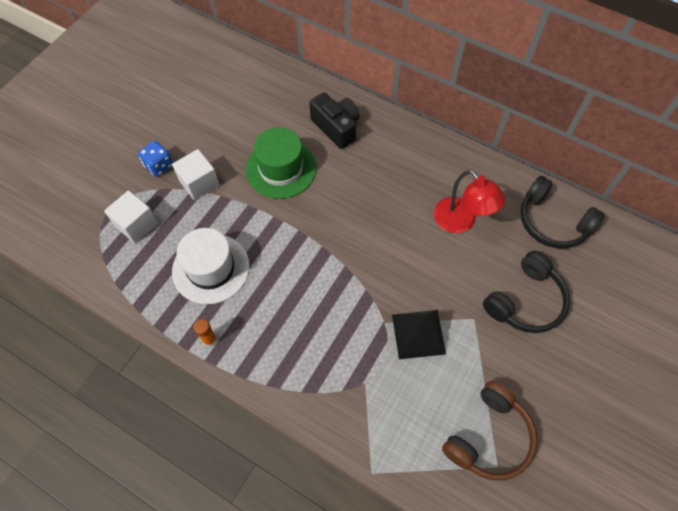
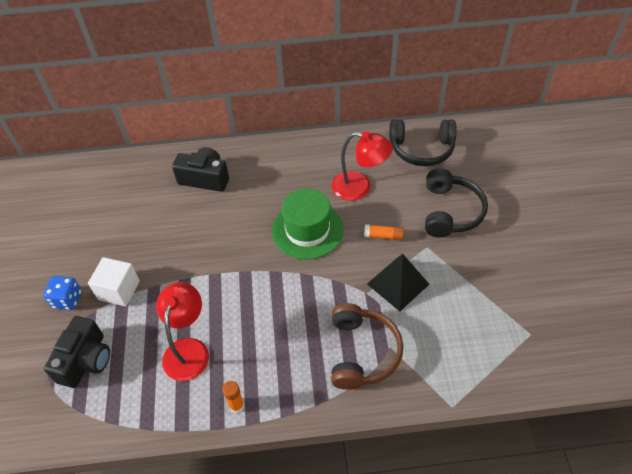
camera: 35 degrees left, 10 degrees down
white cube [104,190,158,243] -> black camera [44,316,110,388]
white hat [172,228,250,304] -> red lamp [156,282,209,381]
green hat [246,127,316,199] -> green hat moved to [272,188,343,260]
brown headphones [442,381,537,480] -> brown headphones moved to [331,303,403,390]
none -> orange glue stick [364,224,404,240]

